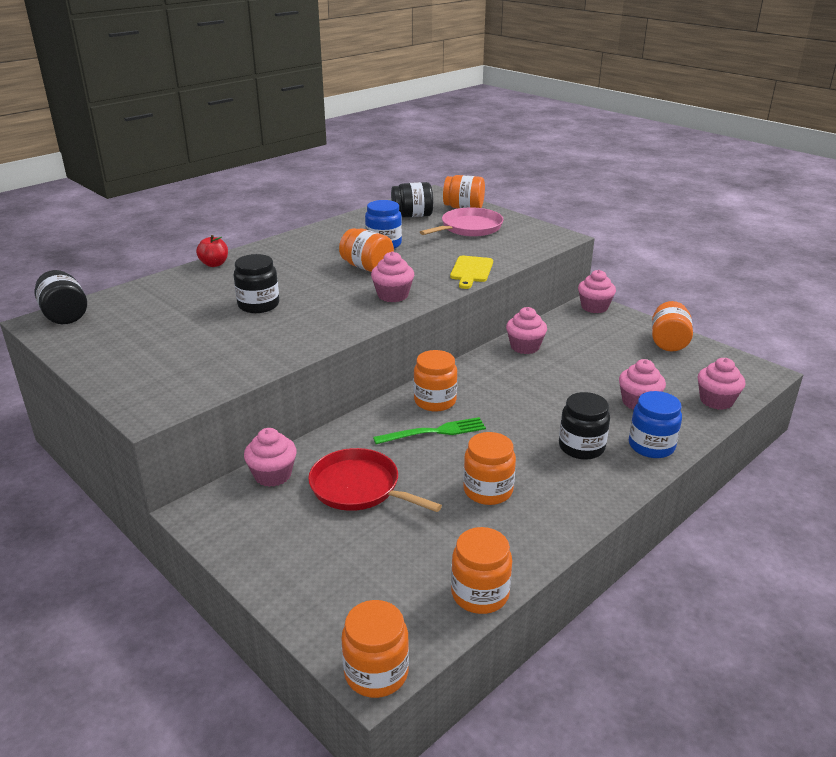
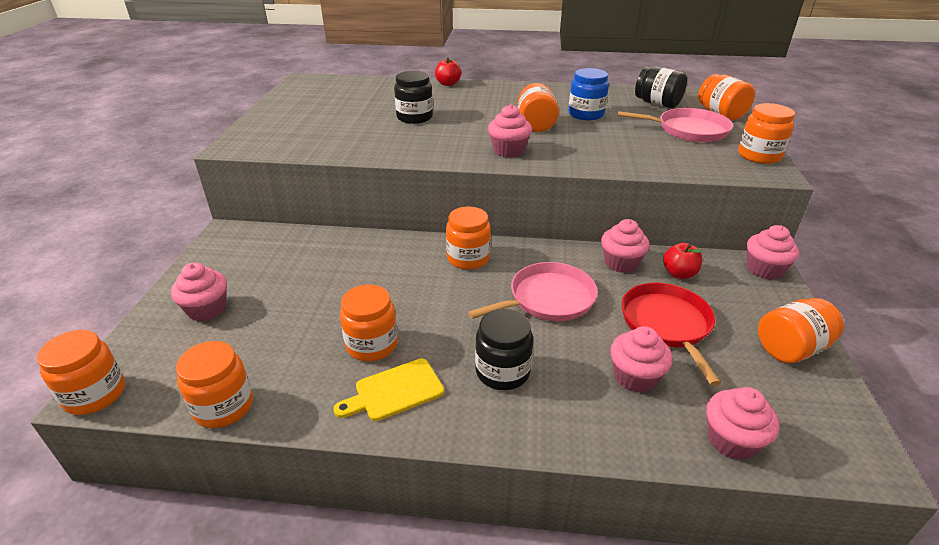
camera: 50 degrees right, 5 degrees up
black jar [35,270,87,324] -> none
pink cupcake [244,428,297,487] -> pink cupcake moved to [171,263,227,321]
red pan [308,448,442,512] -> red pan moved to [621,283,721,386]
green fork [373,417,486,444] -> none
yellow cutting board [450,256,493,289] -> yellow cutting board moved to [333,359,444,421]
blue jar [629,391,682,458] -> none
none -> pink pan [468,262,598,321]
none -> red apple [663,243,702,279]
none -> orange jar [738,103,795,164]

